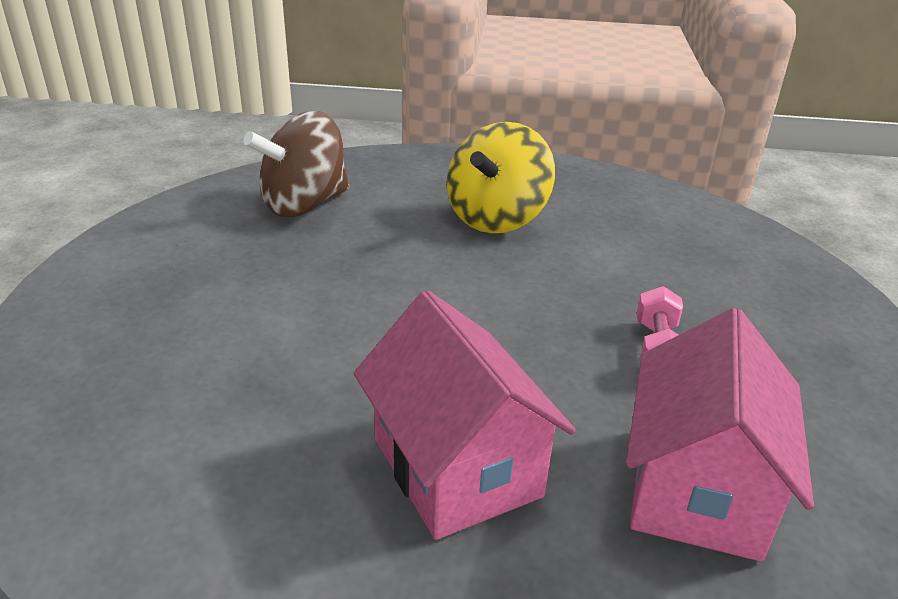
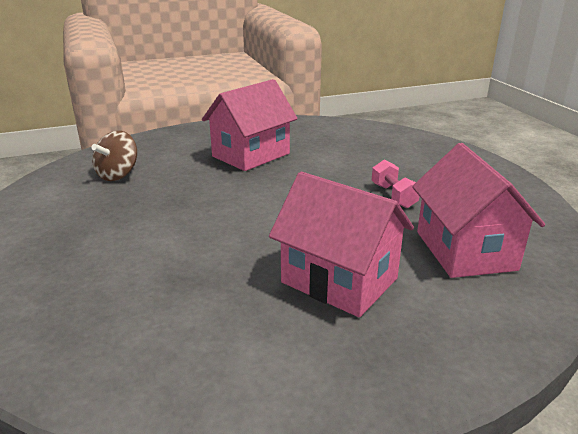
camera: 25 degrees left, 5 degrees down
brown spinning top [244,111,349,217] -> brown spinning top [91,131,137,181], size x0.66
yellow spinning top [447,122,555,233] -> pink house [202,79,298,171]

